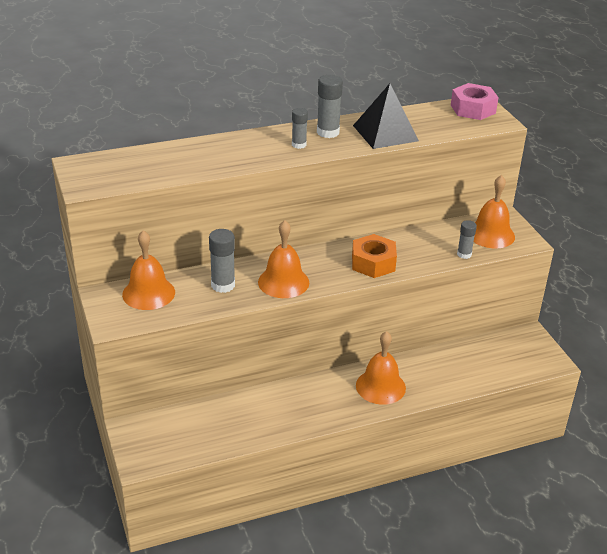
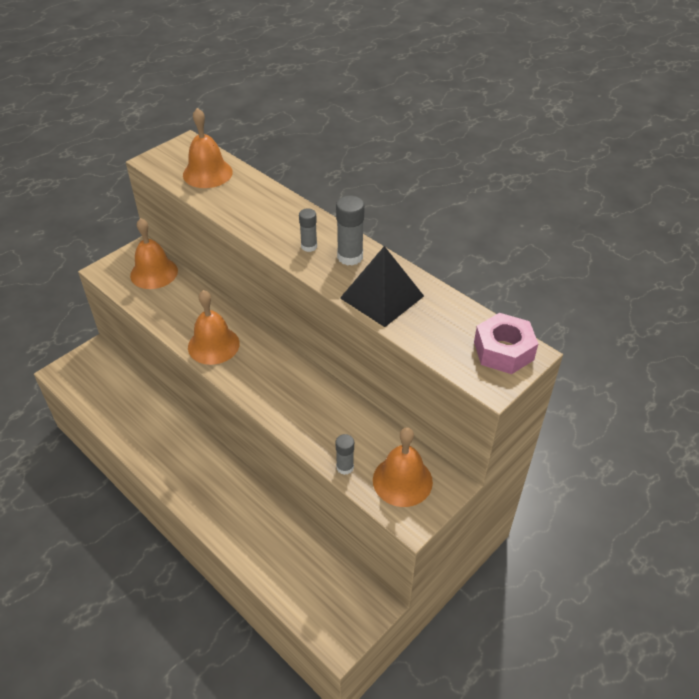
camera: 65 degrees right, 10 degrees up
grey glue stick [209,229,235,293] -> none
orange nut [352,234,397,278] -> none
orange bell [356,331,406,405] -> orange bell moved to [183,108,233,188]

